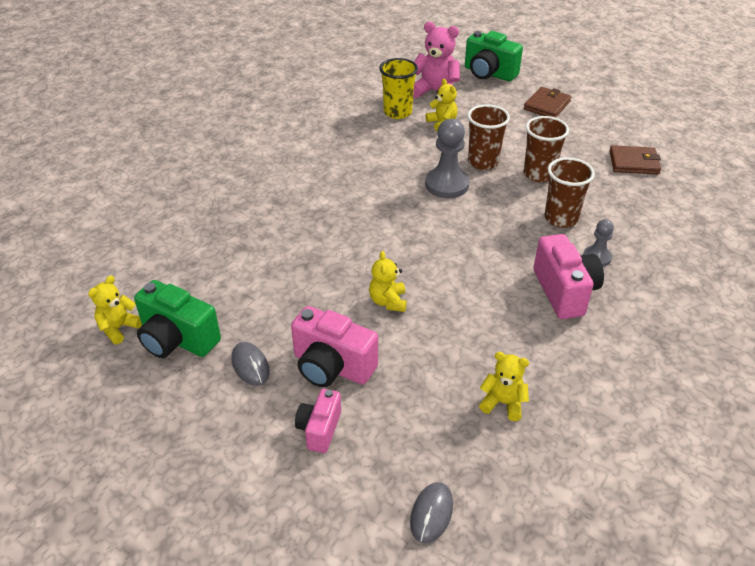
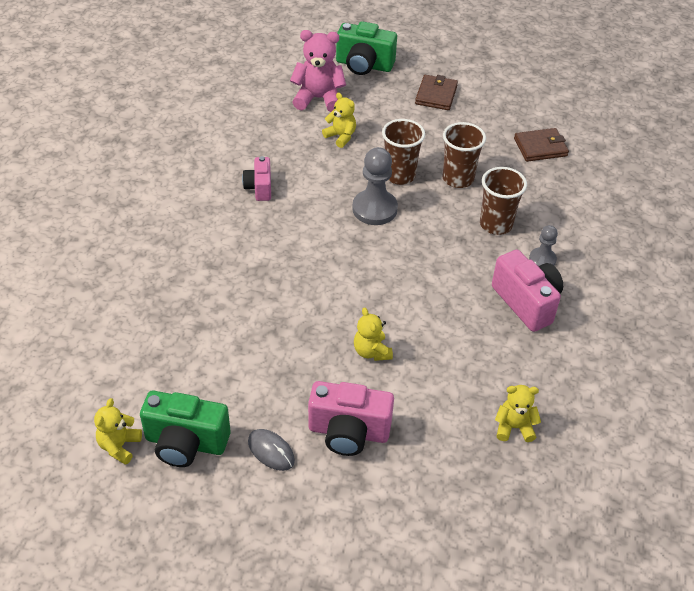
camera: 20 degrees left, 5 degrees up
pink camera [295,389,341,453] -> pink camera moved to [242,156,271,201]
yellow cup [379,58,418,119] -> none
grey mouse [410,482,453,544] -> none

